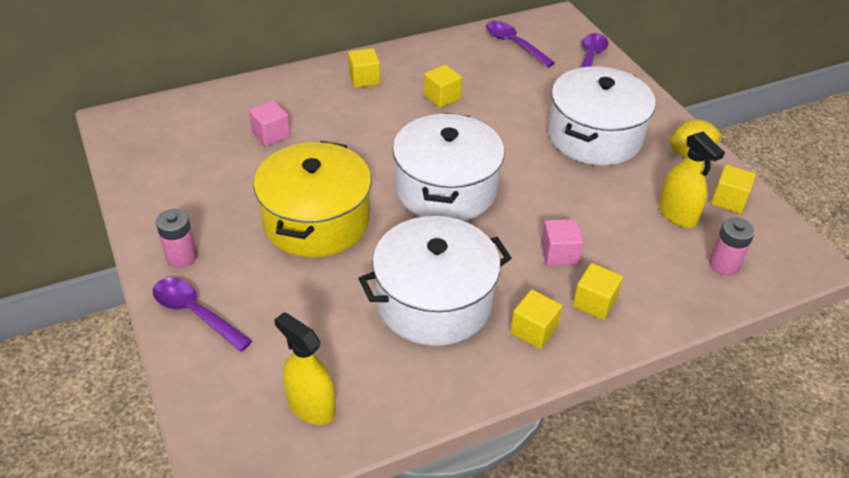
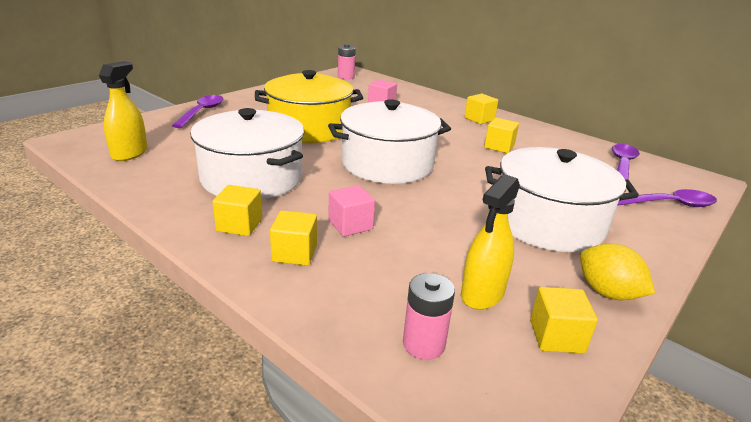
camera: 65 degrees right, 15 degrees down
pink battery [156,209,197,268] -> pink battery moved to [338,44,356,79]

